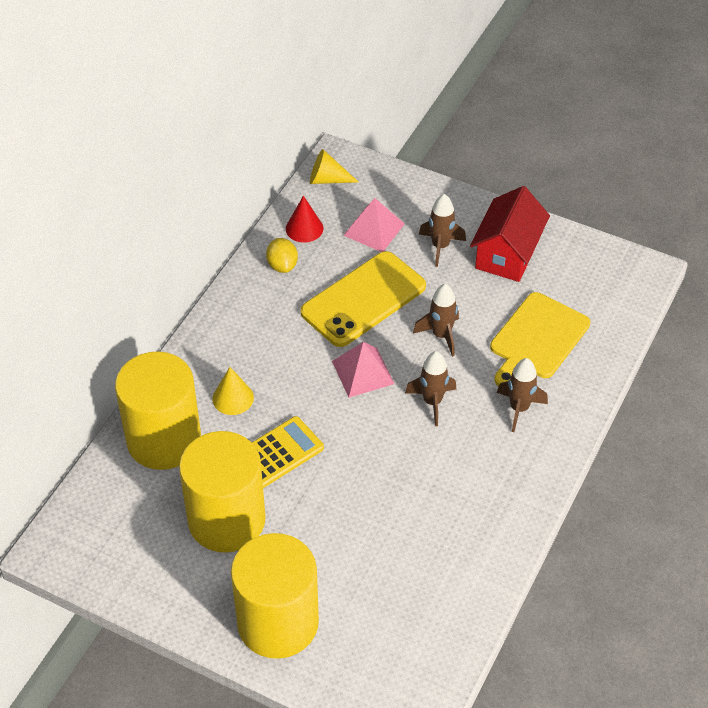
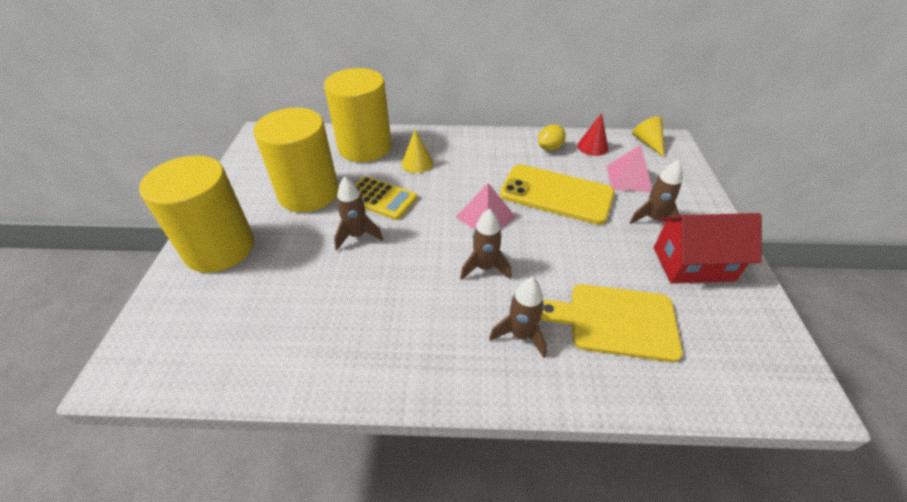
camera: 65 degrees right, 5 degrees down
brown rocket [413,284,459,357] -> brown rocket moved to [334,177,383,250]

